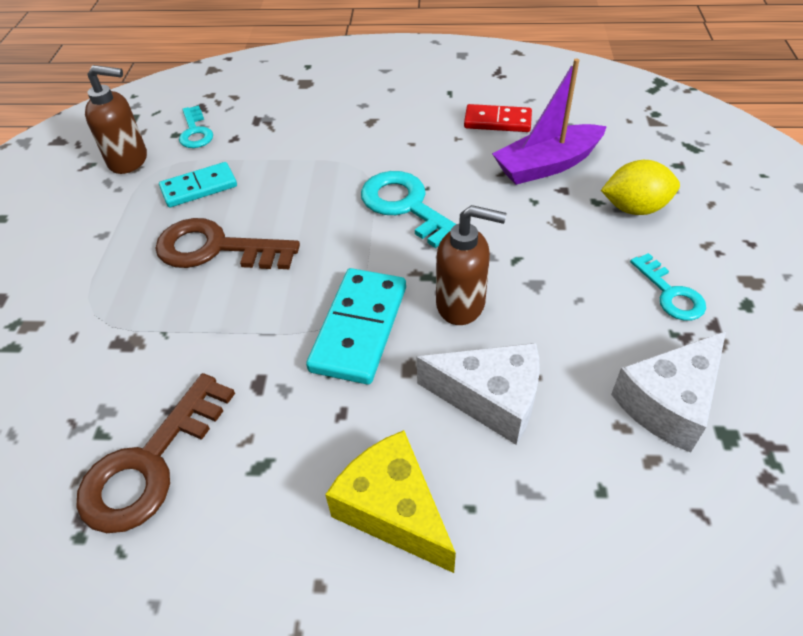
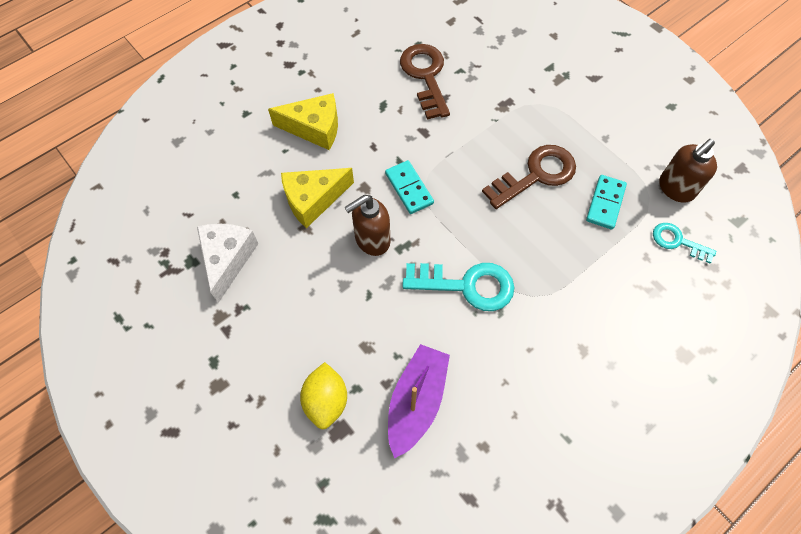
camera: 135 degrees right, 15 degrees up
turquoise domino [306,268,406,384] -> turquoise domino [385,160,434,214], size x0.67
white cheese [417,343,540,445] -> yellow cheese [281,168,354,228]
red domino [464,104,532,132] -> none
yellow lemon [601,160,680,215] -> yellow lemon turned 45 degrees counterclockwise [300,362,347,430]
turquoise key [630,253,706,321] -> none

